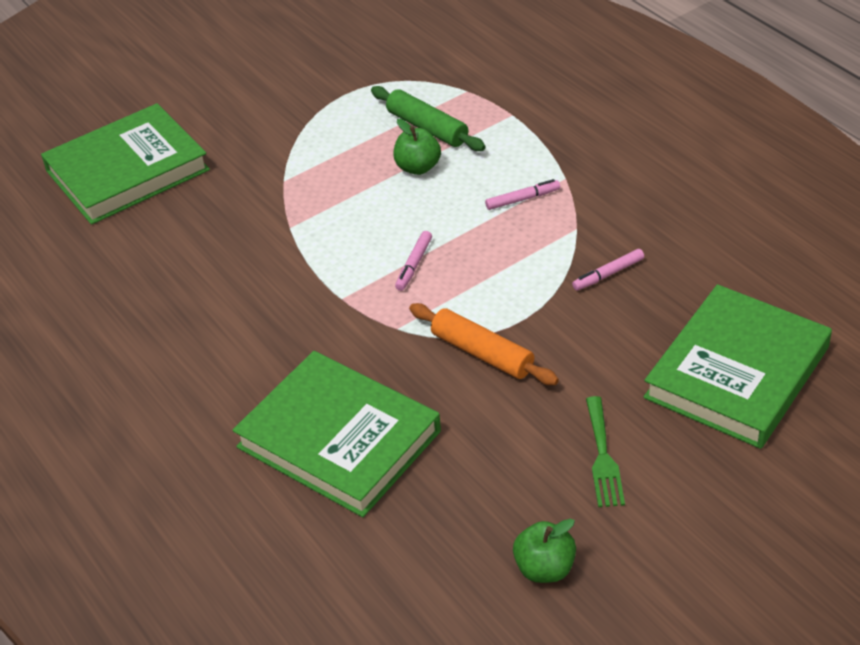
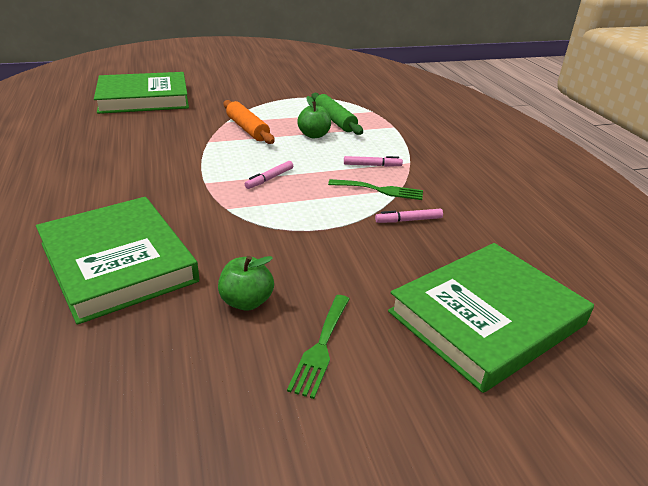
camera: 15 degrees right, 10 degrees down
orange rolling pin [409,303,559,385] -> orange rolling pin moved to [223,100,275,144]
green apple [513,519,576,583] -> green apple moved to [218,256,274,311]
none -> green fork [328,179,423,200]

